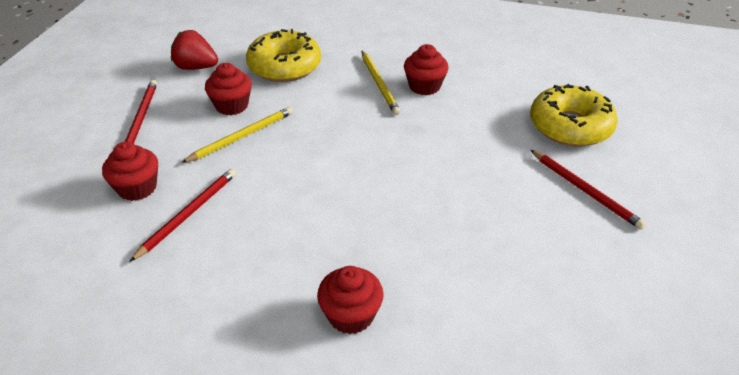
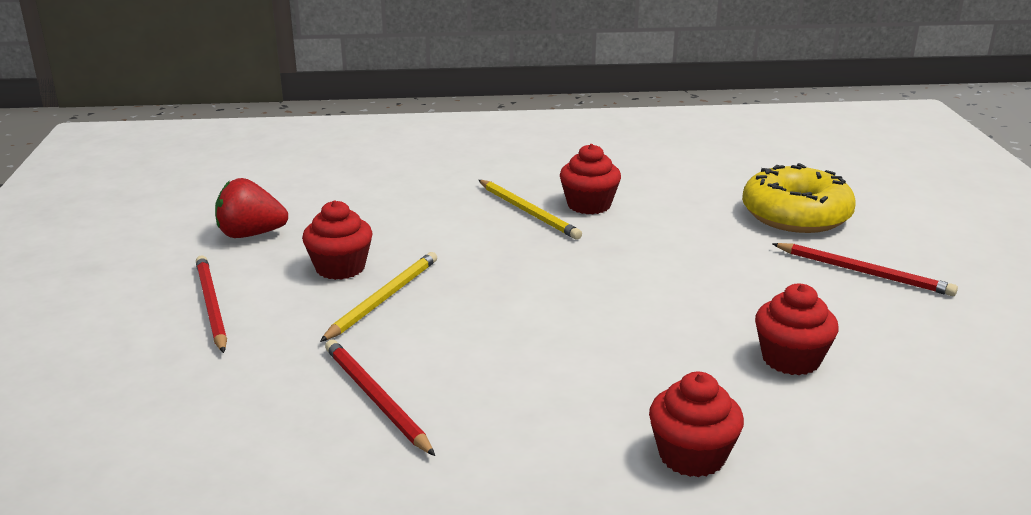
camera: 20 degrees left, 15 degrees down
red cupcake [102,142,158,201] -> red cupcake moved to [755,284,839,375]
red pencil [130,169,236,262] -> red pencil turned 45 degrees counterclockwise [325,340,435,456]
yellow donut [246,29,321,82] -> none

